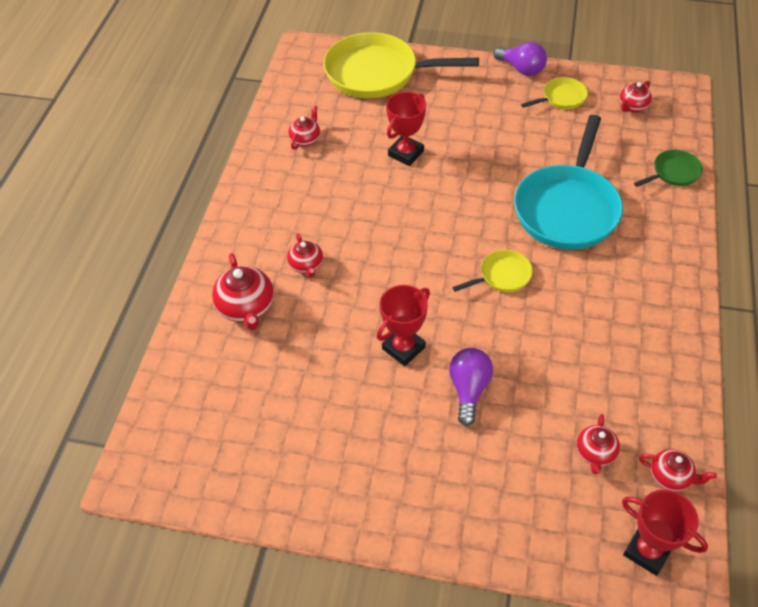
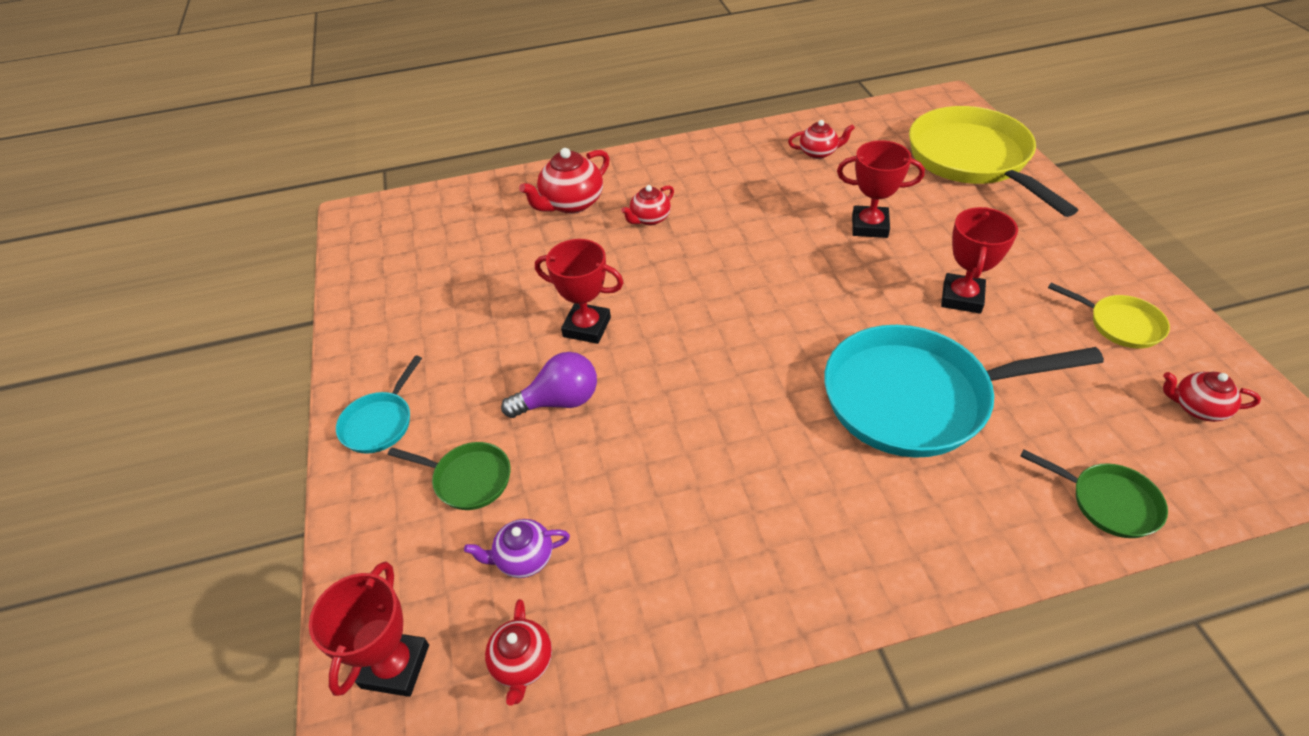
camera: 65 degrees right, 5 degrees down
yellow pan [452,250,533,292] -> none
purple light bulb [493,42,547,76] -> none
red teapot [577,414,620,475] -> purple teapot [464,519,570,578]
none -> turquoise pan [336,355,422,453]
none -> green pan [388,442,511,510]
none -> red trophy [941,207,1018,314]

